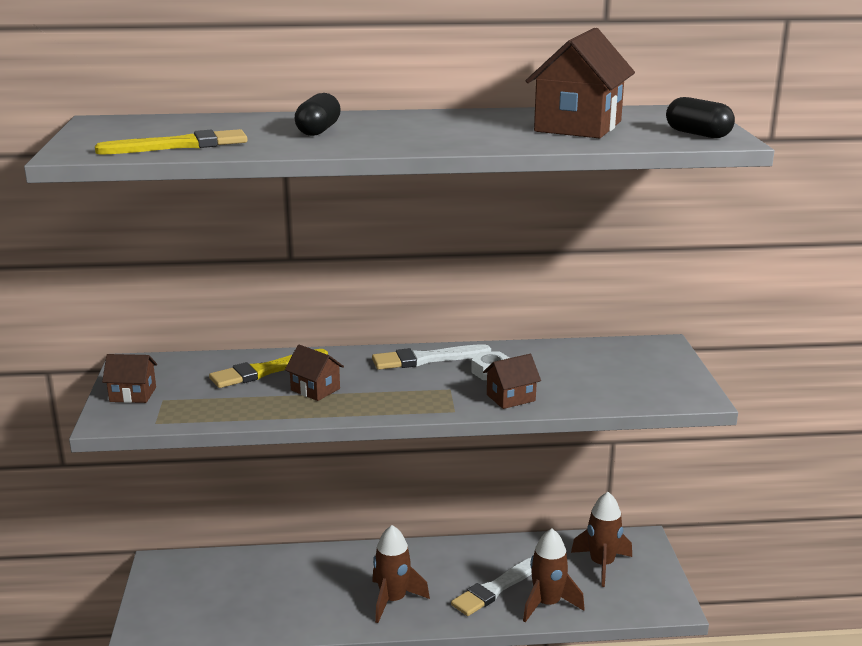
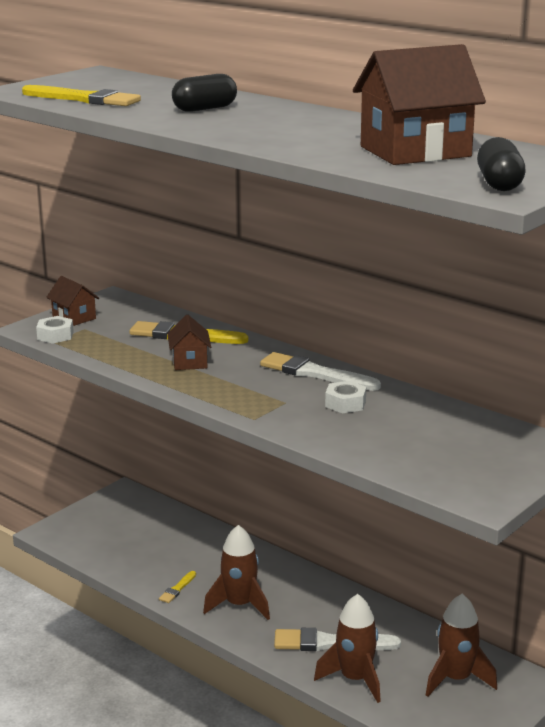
camera: 45 degrees right, 0 degrees up
brown house [483,354,541,409] -> none
none -> white nut [36,316,74,344]
none -> yellow brush [159,571,196,603]

